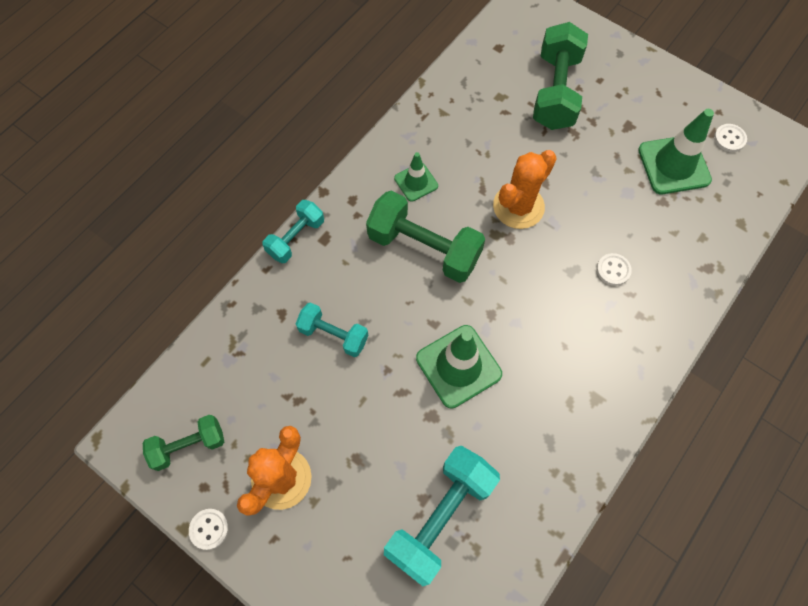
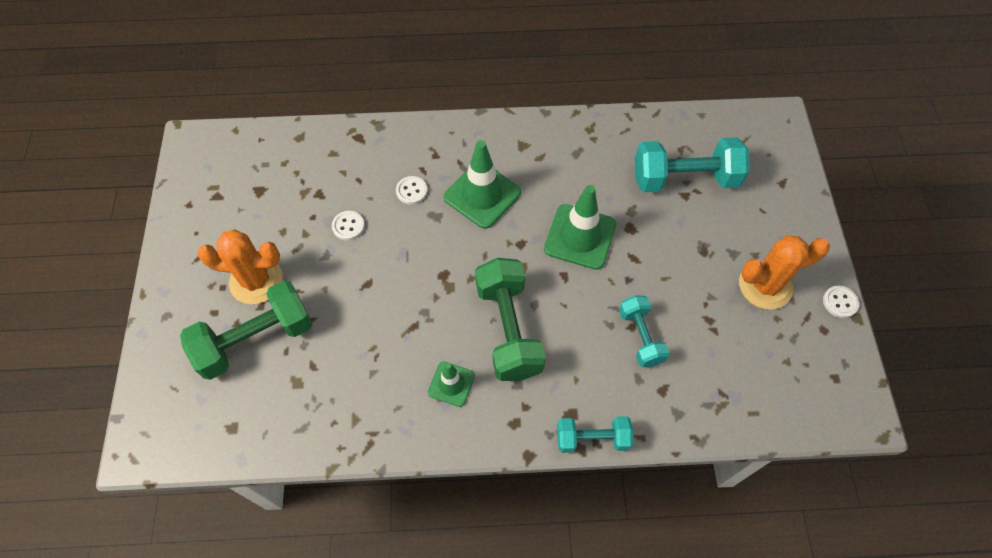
camera: 130 degrees left, 5 degrees down
green dumbbell [143,415,224,471] -> none
orange cactus [493,150,557,229] -> orange cactus moved to [197,229,283,304]
green traffic cone [638,109,714,194] -> green traffic cone moved to [444,140,521,229]
white button [714,124,747,152] -> white button moved to [332,211,365,240]

